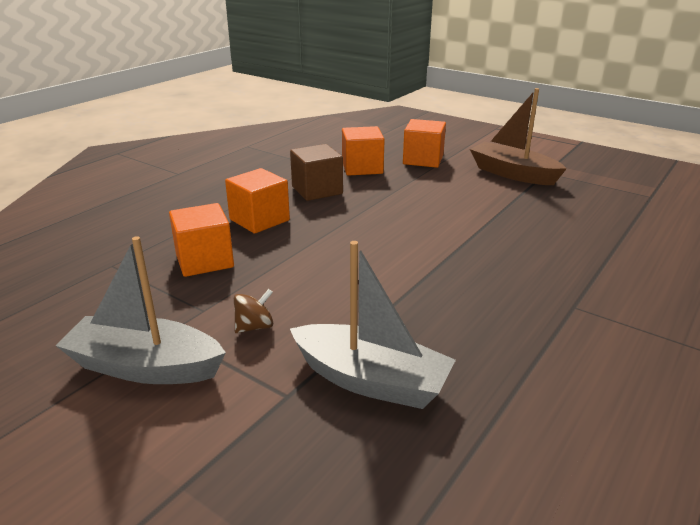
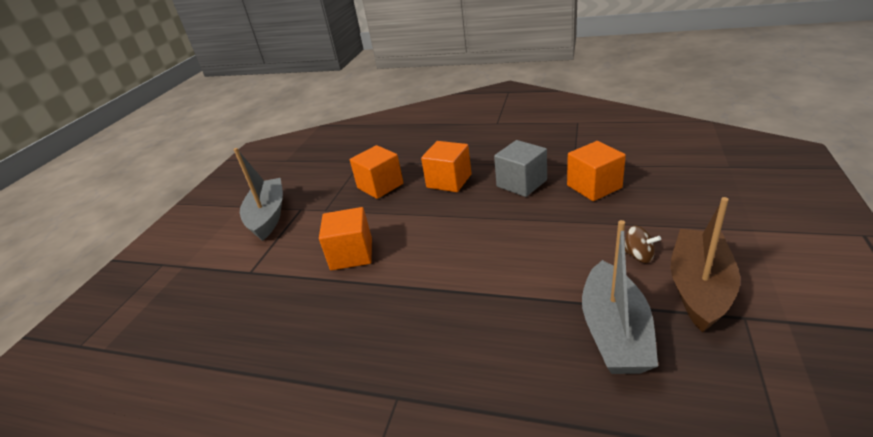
camera: 75 degrees right, 5 degrees up
brown spinning top [234,289,273,333] -> brown spinning top moved to [625,225,661,263]
brown cube [290,144,343,201] -> grey cube [494,140,547,197]
grey boat [290,241,456,409] -> grey boat moved to [582,220,658,374]
orange cube [403,119,446,168] -> orange cube moved to [319,207,372,270]

